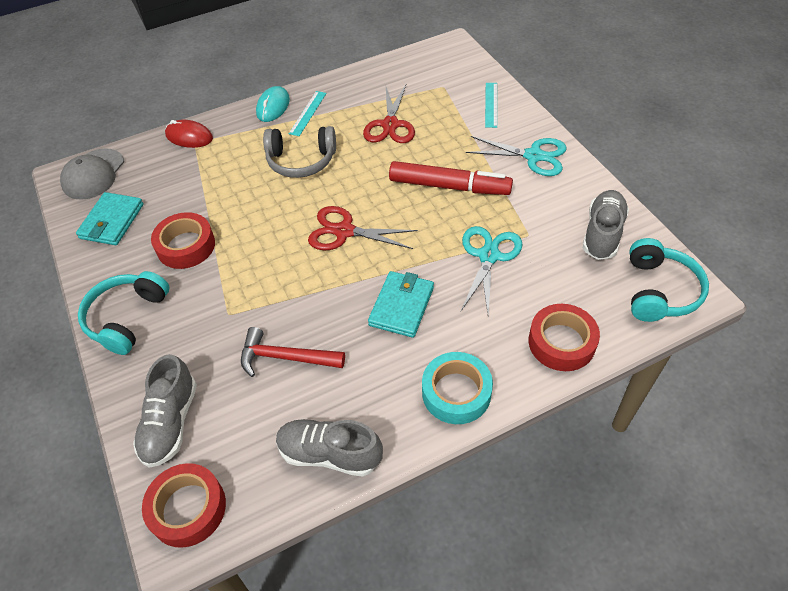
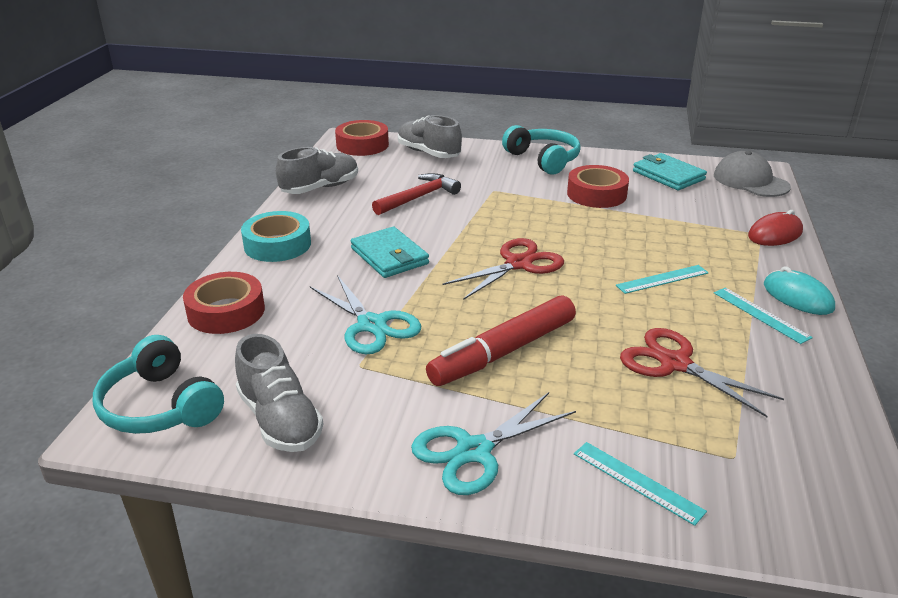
camera: 125 degrees right, 20 degrees down
grey headphones [263,126,336,178] -> turquoise ruler [616,265,709,294]

